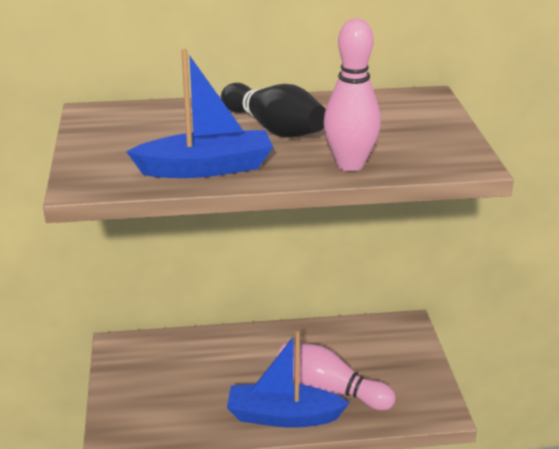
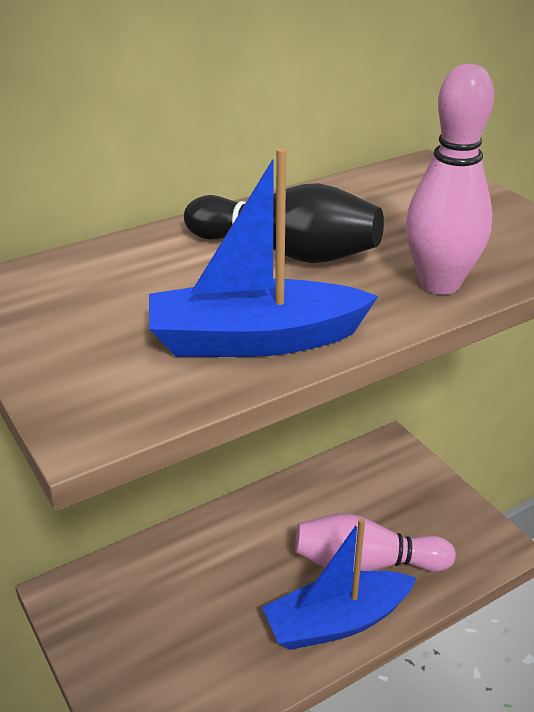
camera: 25 degrees left, 5 degrees up
blue boat [126,49,273,178] -> blue boat turned 150 degrees counterclockwise [149,148,378,357]

